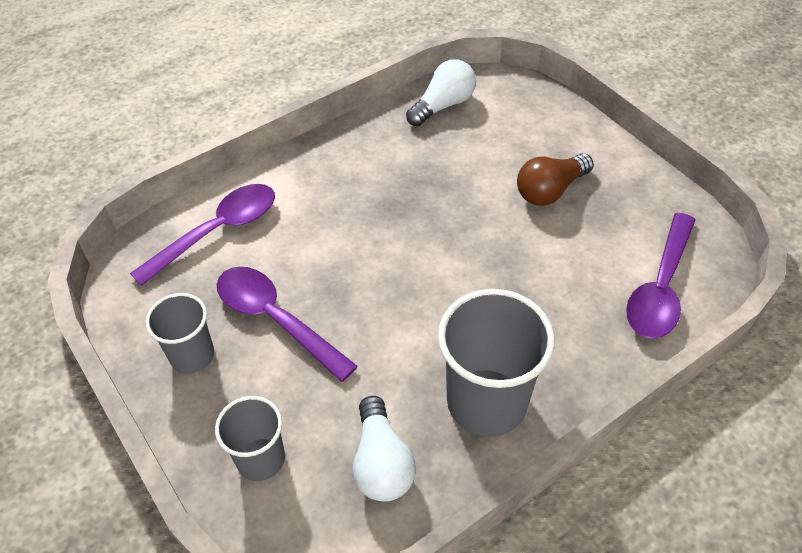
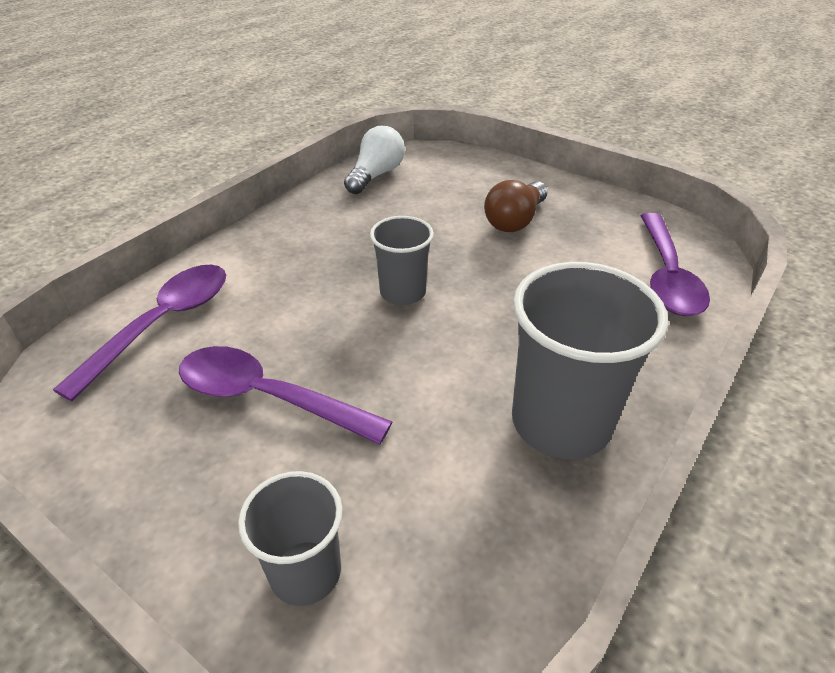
camera: 20 degrees left, 10 degrees down
grey cup [145,293,214,374] -> grey cup moved to [370,216,434,305]
white light bulb [352,396,416,502] -> none

